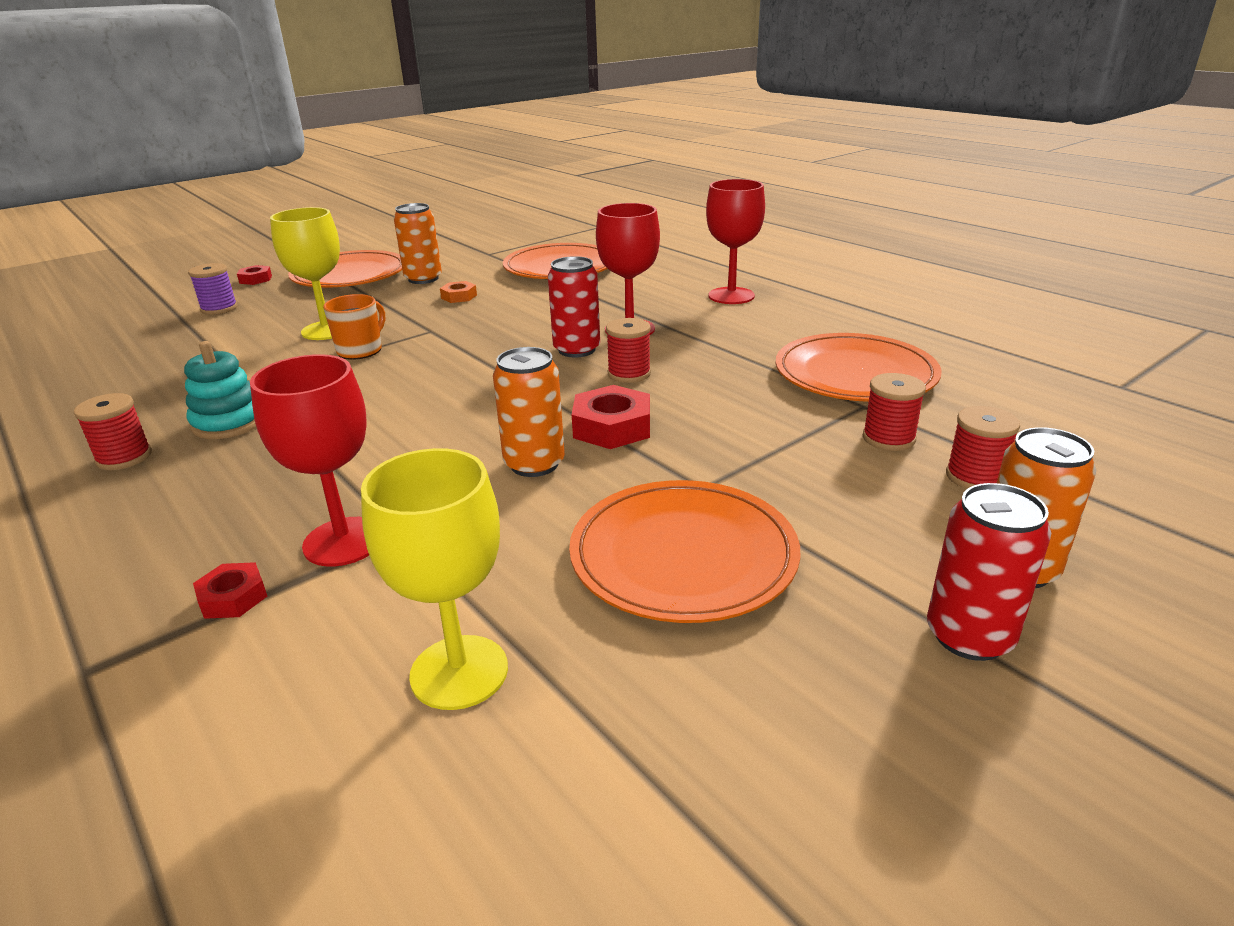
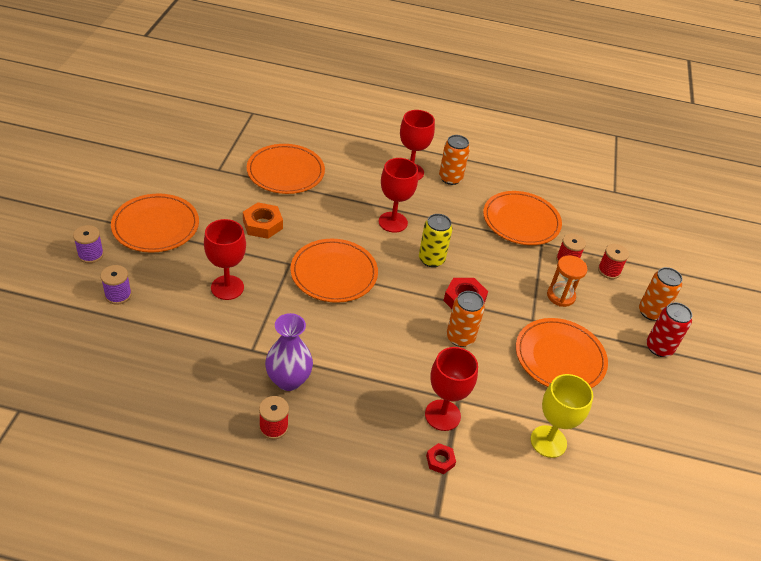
camera: 45 degrees left, 15 degrees up
turquoise stacking toy [184,341,256,439] -> purple vase [265,313,313,391]
red nut [237,265,272,285] -> purple spool [73,225,104,263]
yellow goblet [270,207,340,340] -> red goblet [204,219,246,300]
orange mug [323,294,385,360] -> none
orange can [394,203,442,284] -> orange can moved to [439,135,470,185]
orange nut [440,281,477,303] -> orange nut [243,202,283,239], size x1.72
red can [548,256,600,357] -> none
red spool [606,318,651,383] -> yellow can [419,214,453,267]
none -> orange plate [290,239,378,303]
none -> orange hourglass [547,255,588,307]

